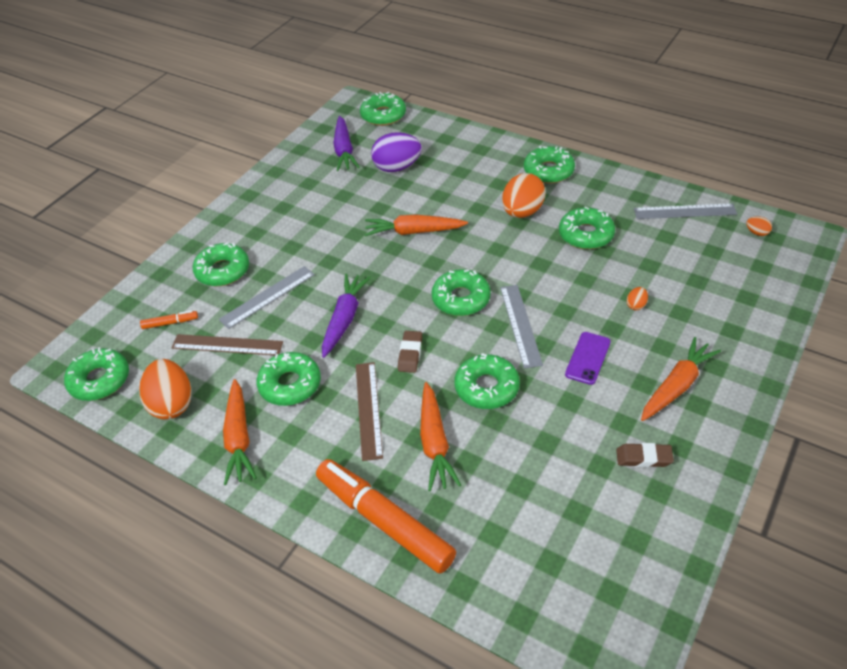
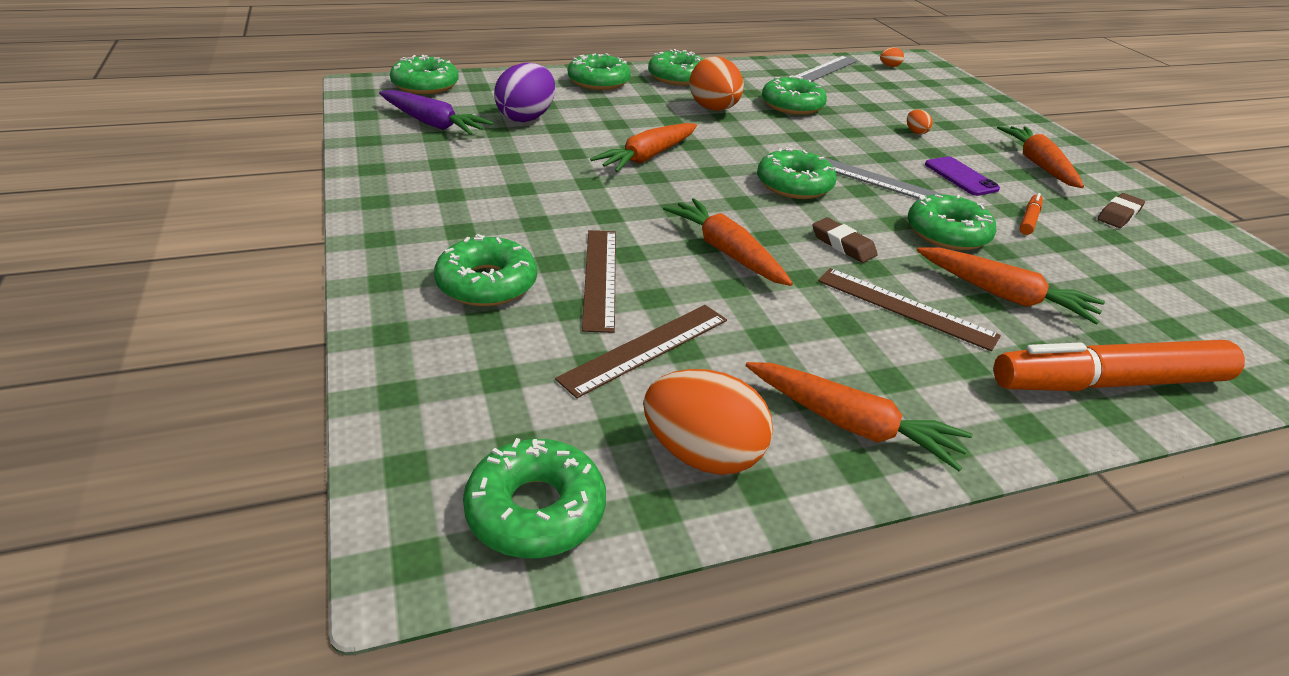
camera: 55 degrees left, 10 degrees down
orange marker [140,310,198,329] -> orange marker moved to [1020,193,1043,235]
grey ruler [219,266,315,329] -> brown ruler [582,230,616,333]
green donut [257,352,321,406] -> green donut moved to [568,53,631,90]
purple carrot [322,273,371,358] -> orange carrot [663,198,793,286]

